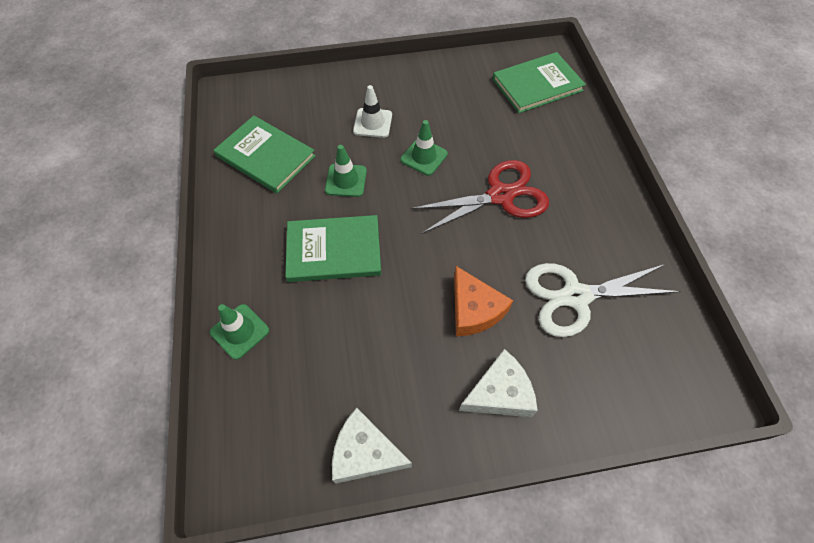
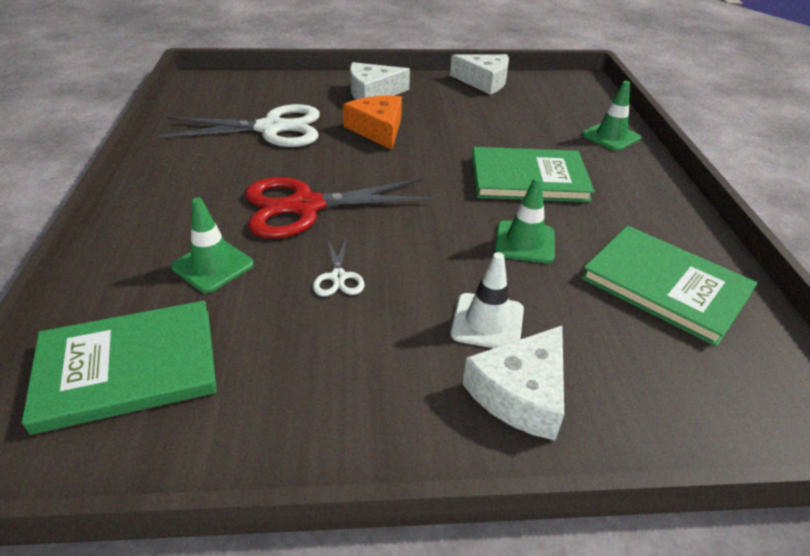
camera: 175 degrees left, 20 degrees down
green traffic cone [400,120,448,176] -> green traffic cone moved to [171,198,254,293]
none -> white scissors [313,238,364,296]
none -> white cheese [463,326,564,440]

